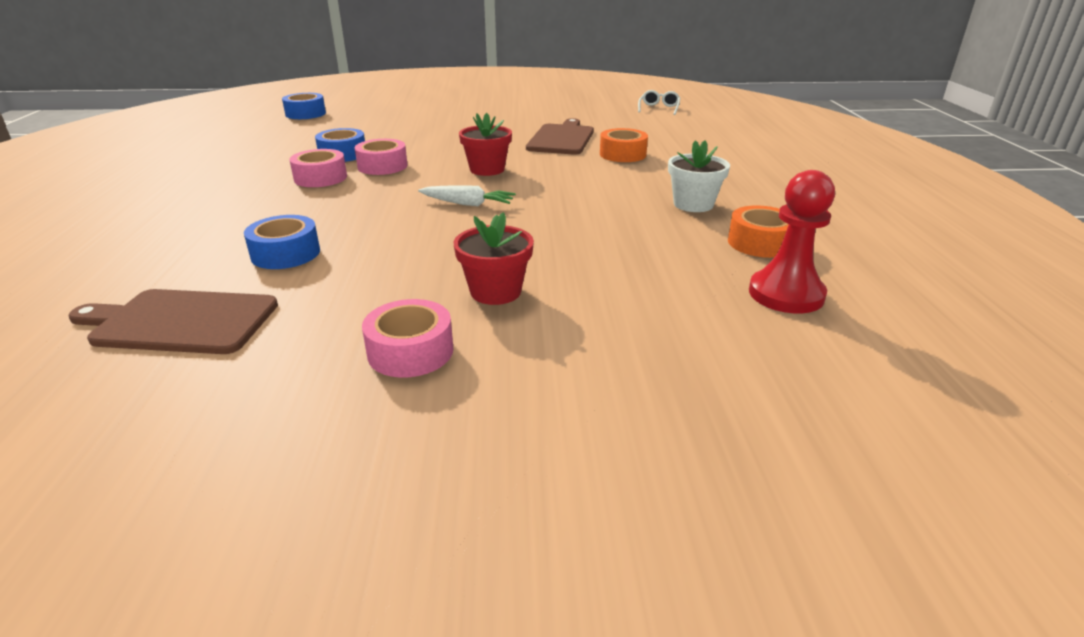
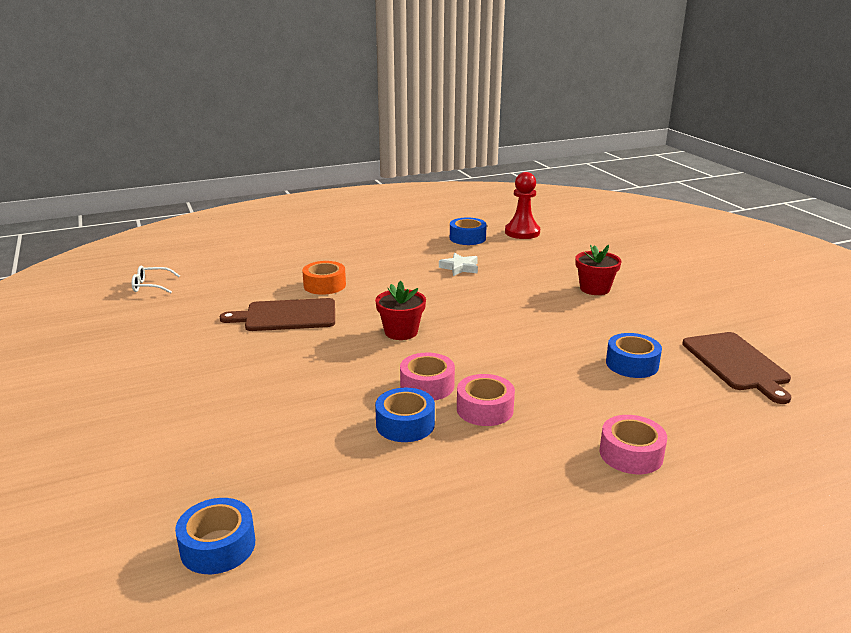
camera: 110 degrees left, 5 degrees down
pink tape [362,299,453,378] -> pink tape moved to [600,415,667,474]
white carrot [418,186,516,206] -> none
white flower pot [668,140,730,212] -> none
orange tape [728,205,789,258] -> blue tape [450,217,487,245]
none -> white star [439,253,478,276]

